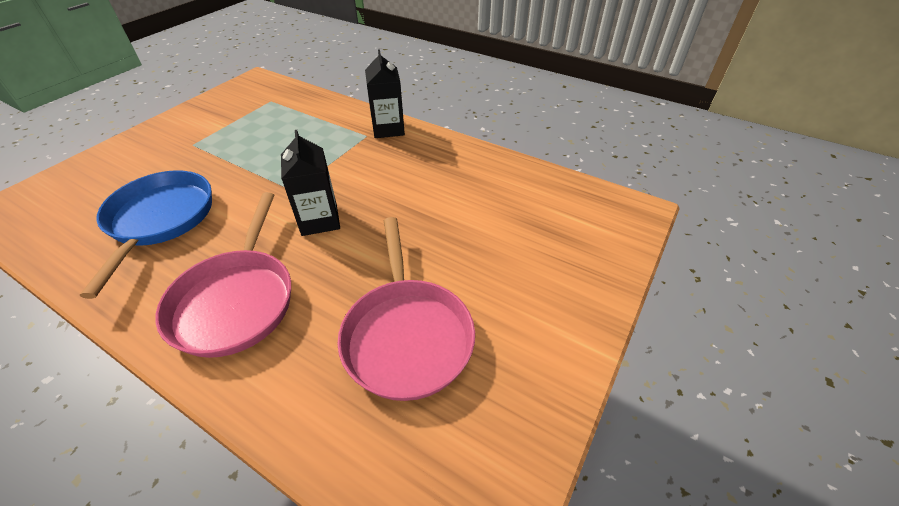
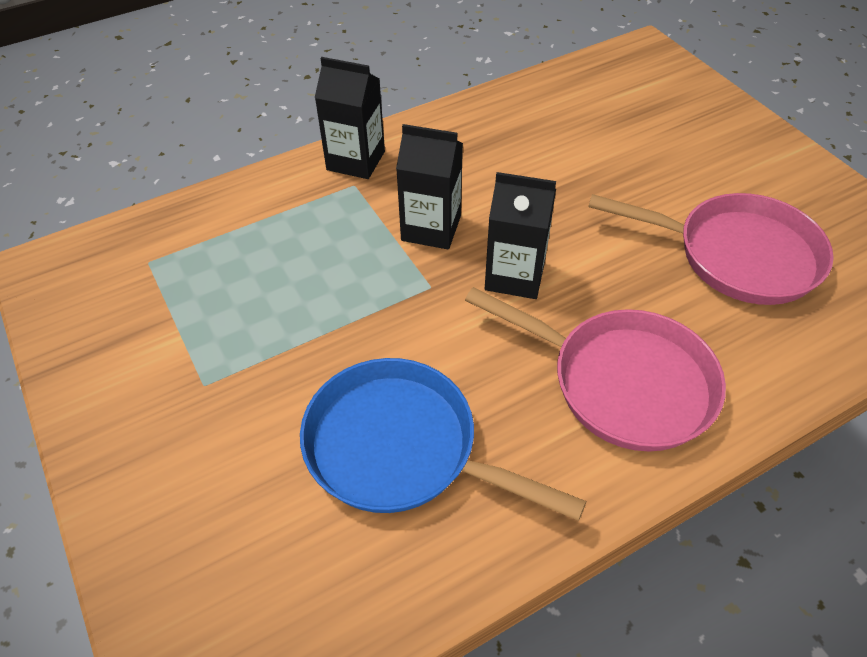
camera: 60 degrees left, 5 degrees up
none -> black carton [396,124,463,249]

